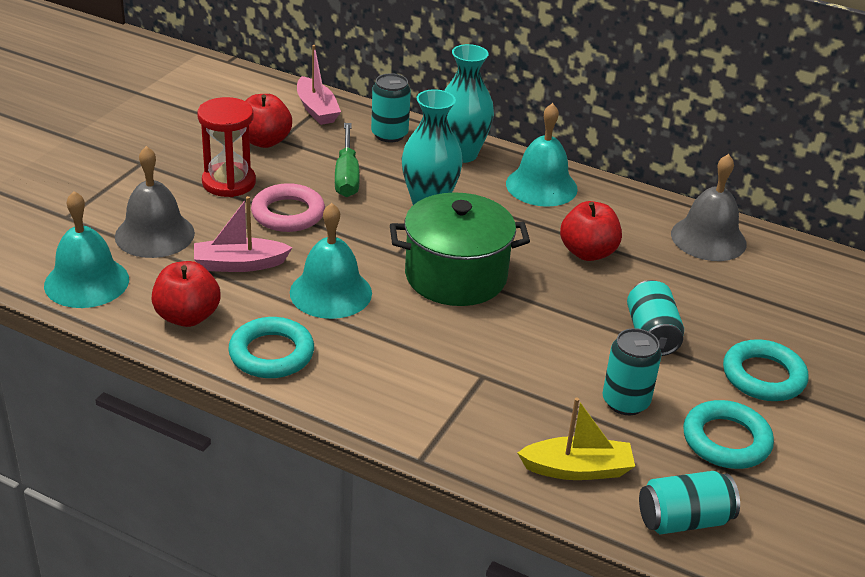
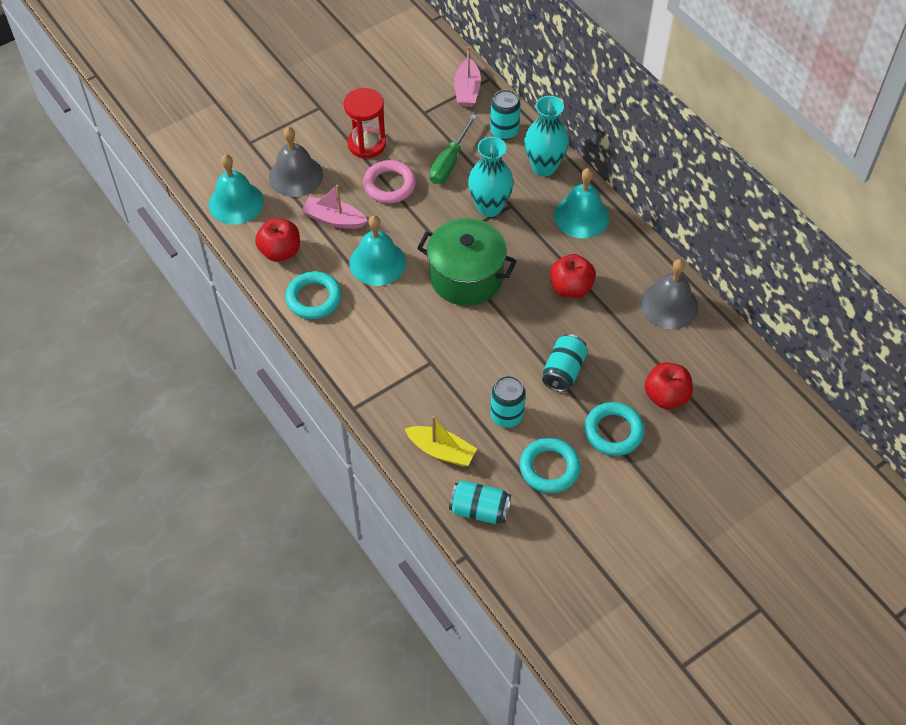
camera: 30 degrees right, 20 degrees up
red apple [246,94,292,148] -> red apple moved to [644,362,693,409]

